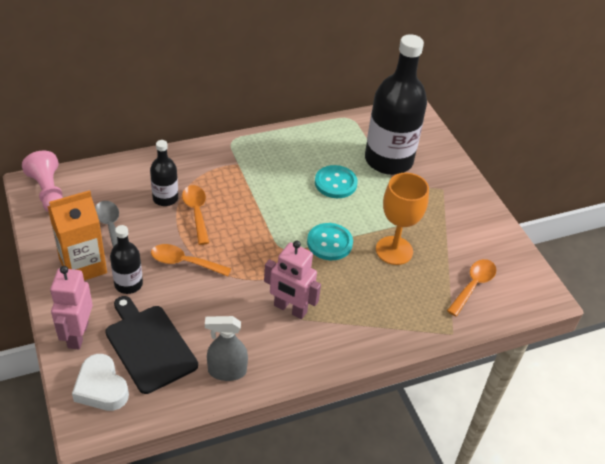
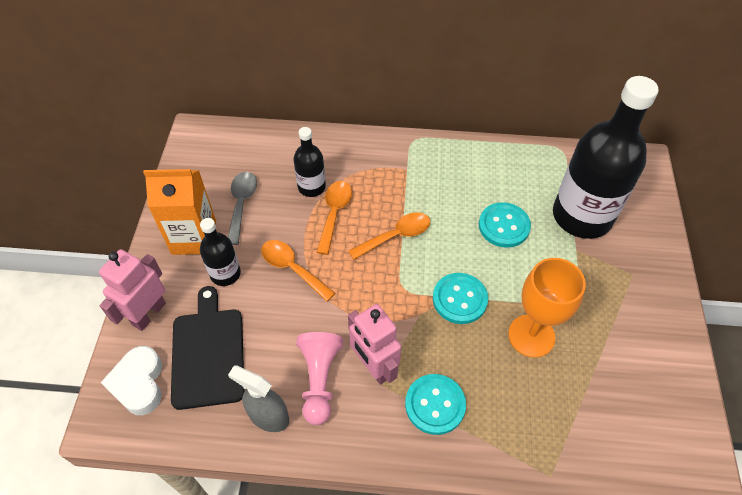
camera: 30 degrees right, 10 degrees up
pink pawn [22,150,63,212] -> pink pawn moved to [296,332,343,425]
orange spoon [447,259,496,316] -> orange spoon moved to [349,212,430,260]
none -> turquoise button [405,374,466,435]

